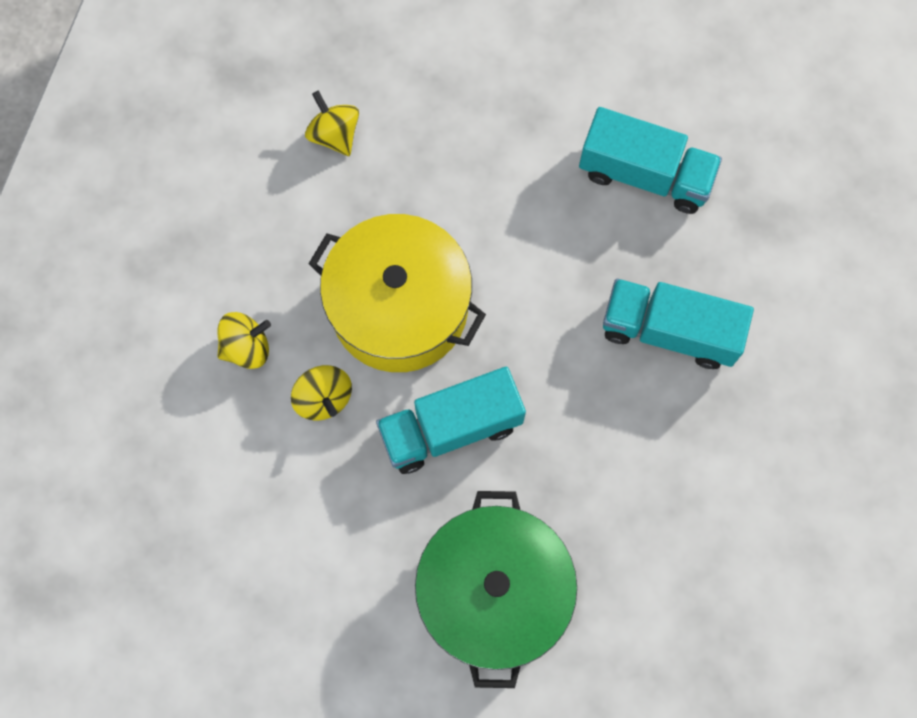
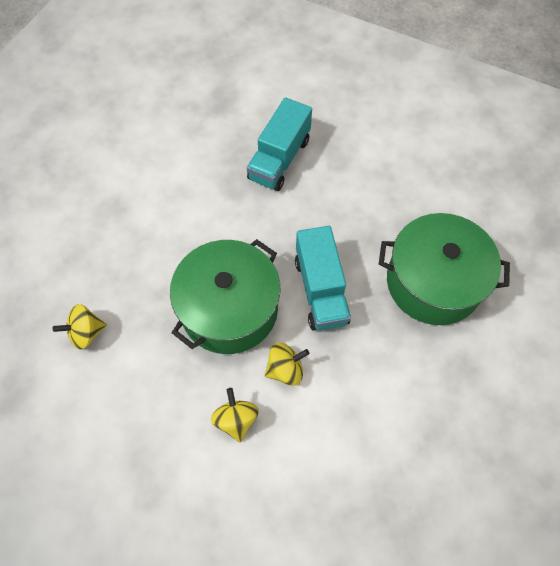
camera: 80 degrees left, 10 degrees down
yellow pot [309,214,486,372] -> green pot [170,239,280,354]
turquoise truck [579,107,722,214] -> none

